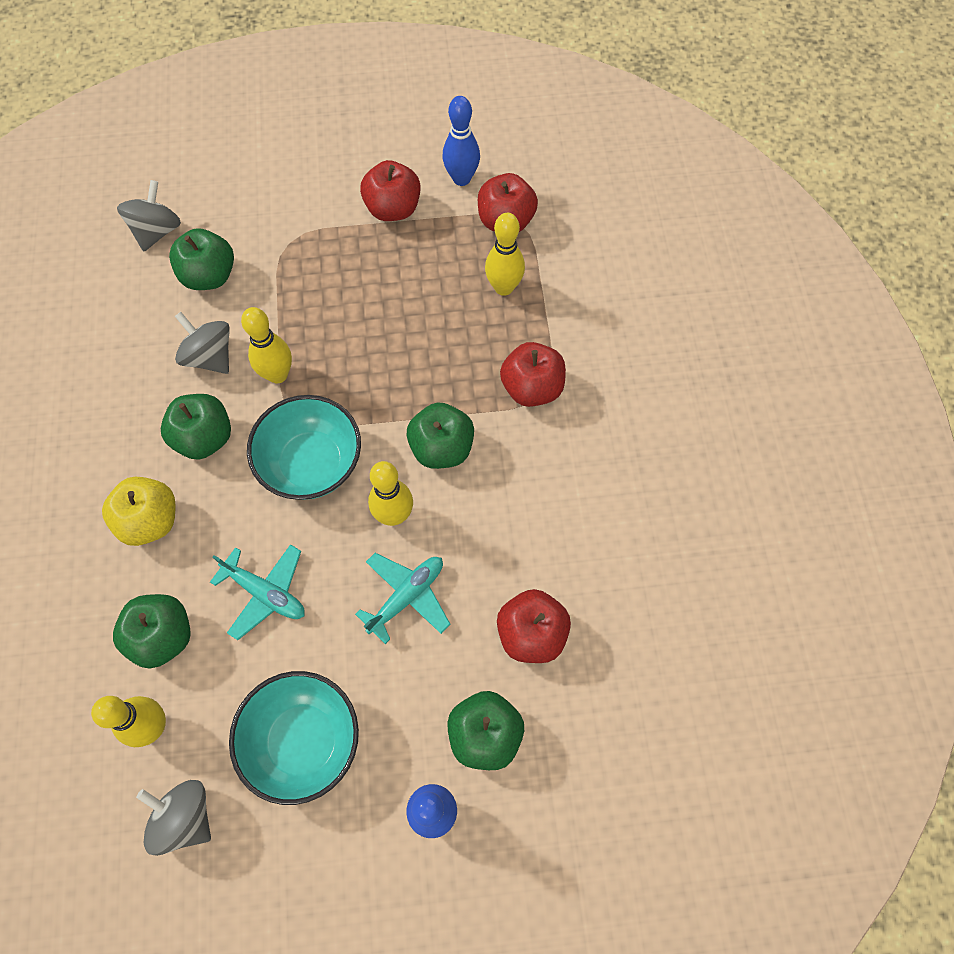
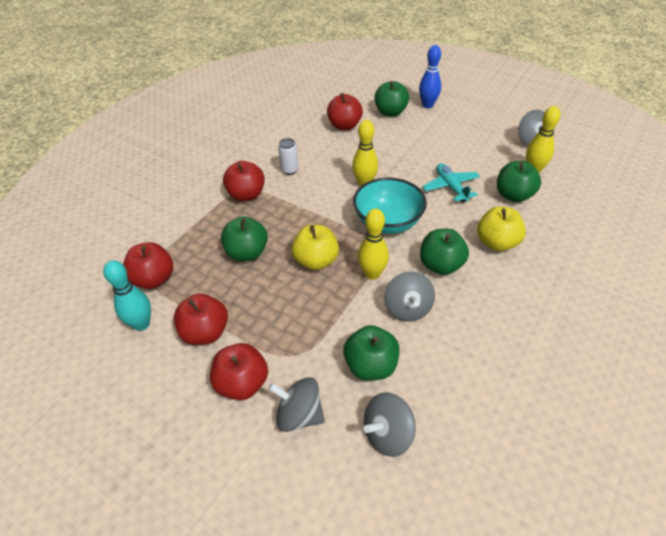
camera: 140 degrees left, 20 degrees down
turquoise bowl [229,671,359,805] -> none
turquoise plane [355,553,450,644] -> none
green apple [406,402,474,469] -> green apple moved to [221,217,268,261]
blue bowling pin [442,96,480,186] -> turquoise bowling pin [103,260,151,331]
yellow bowling pin [485,213,525,296] -> none
none -> red apple [210,343,268,400]
none -> grey spinning top [268,377,325,432]
none -> white can [278,138,298,175]
none -> yellow apple [292,225,339,270]

